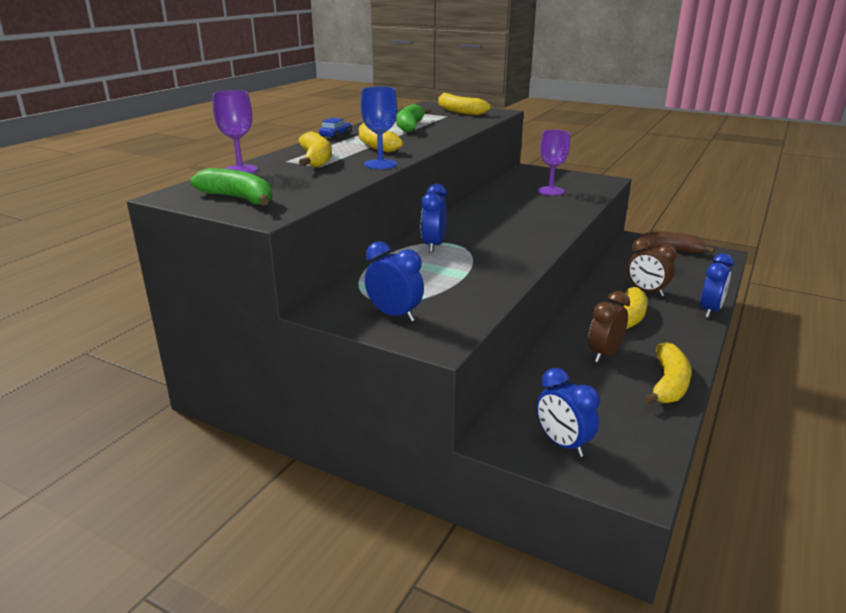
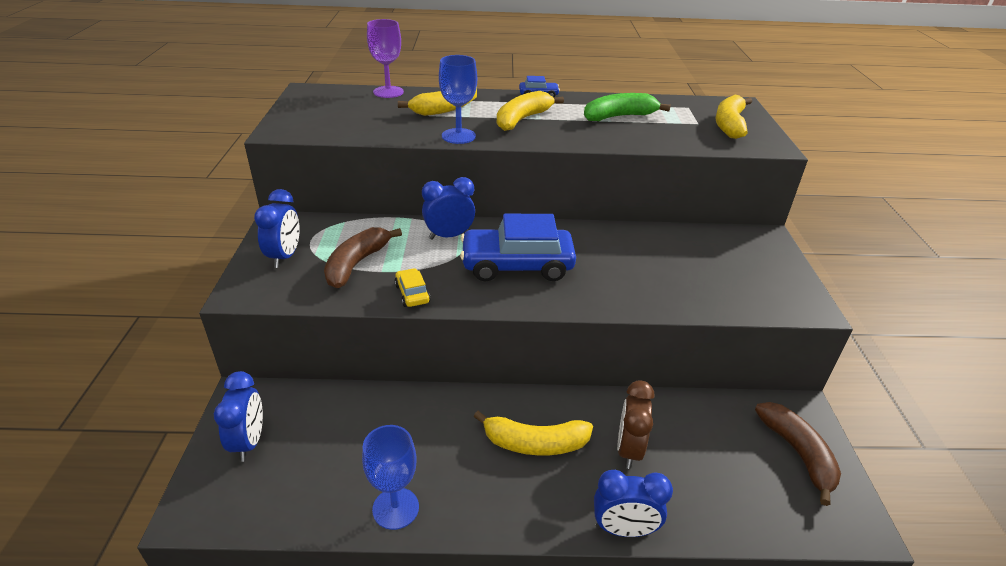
camera: 60 degrees right, 10 degrees up
green banana [190,168,273,206] -> none
purple goblet [537,130,570,195] -> none
blue clock [537,368,600,457] -> blue clock turned 150 degrees clockwise [214,371,263,462]
brown clock [588,291,630,362] -> none
yellow banana [643,342,691,404] -> blue goblet [362,425,419,530]
none -> brown banana [324,227,402,288]
none -> yellow car [394,268,431,307]
none -> blue car [460,214,576,281]

